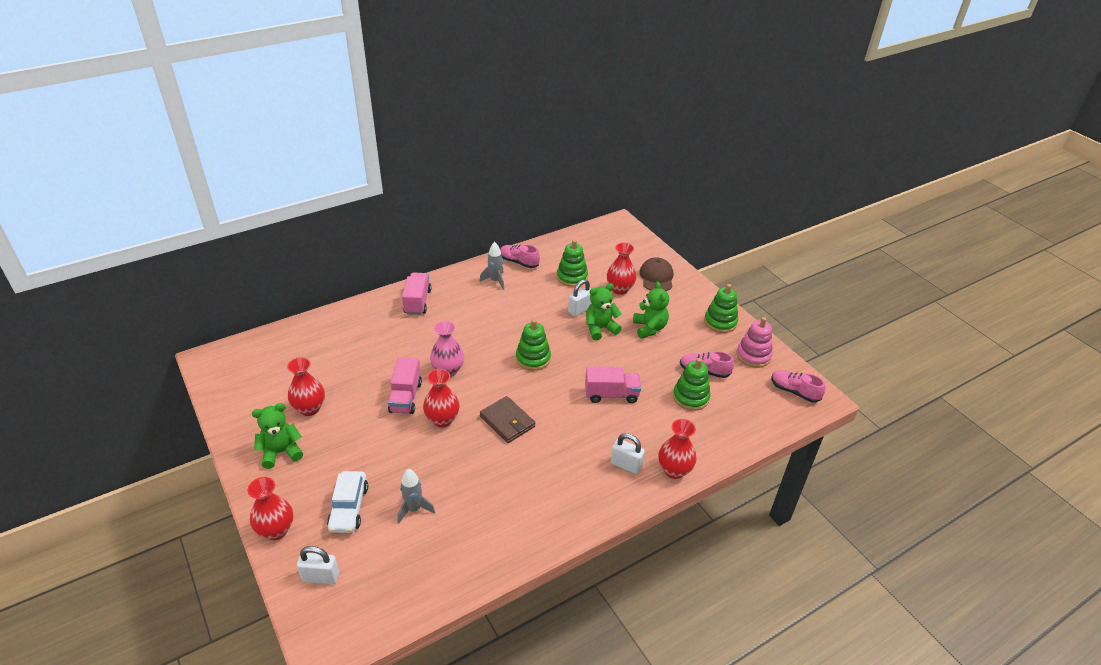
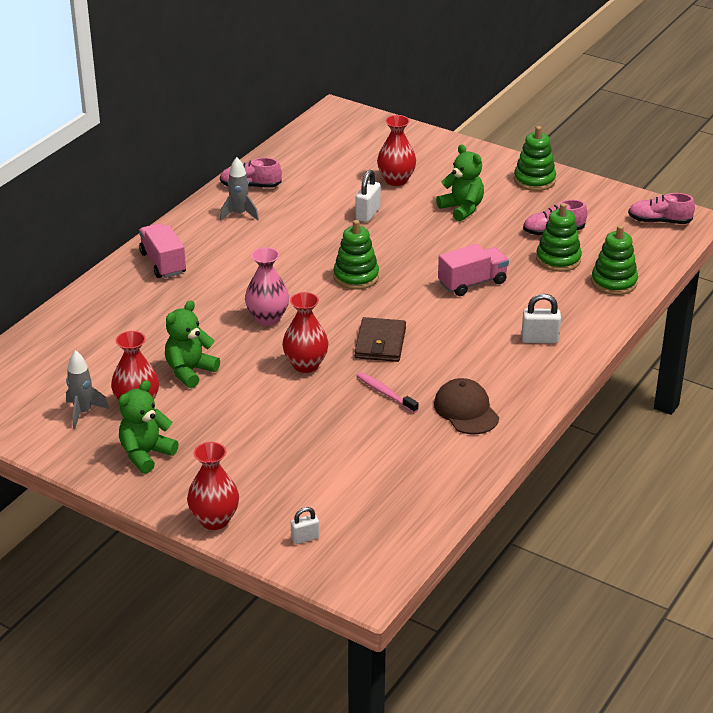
camera: 25 degrees left, 5 degrees down
white padlock [297,546,339,585] -> white padlock [291,507,319,544], size x0.64
white car [327,471,368,533] -> none
pink truck [388,357,422,414] -> none
grey rocket [398,469,435,524] -> grey rocket moved to [66,350,109,429]
brown wallet [480,396,535,443] -> brown wallet turned 75 degrees clockwise [355,317,406,362]
green stacking toy [557,240,588,287] -> green stacking toy moved to [591,225,638,295]
green teddy bear [586,283,622,341] -> green teddy bear moved to [165,300,220,388]
brown cap [639,257,673,291] -> brown cap moved to [434,378,499,434]
red vase [658,419,697,479] -> none
pink stacking toy [736,317,773,368] -> none
none -> pink toothbrush [356,372,418,413]

